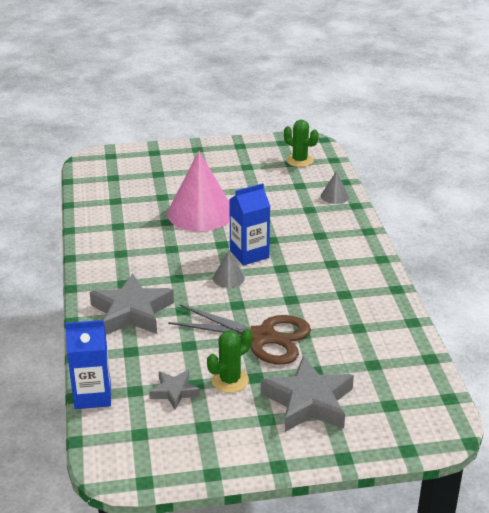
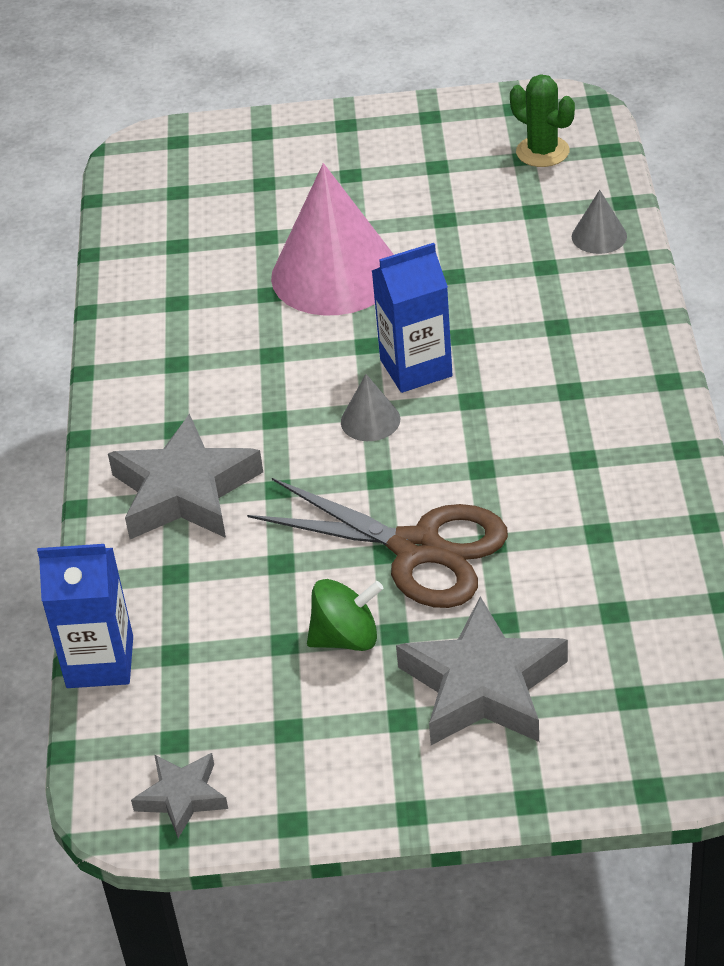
camera: 10 degrees right, 10 degrees up
grey star [149,370,200,410] -> grey star moved to [131,753,228,838]
green cactus [207,328,252,393] -> green spinning top [307,579,383,651]

